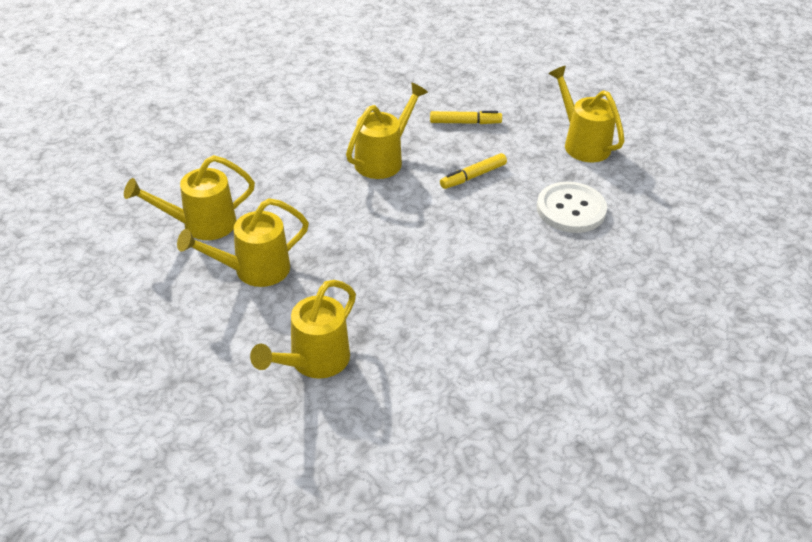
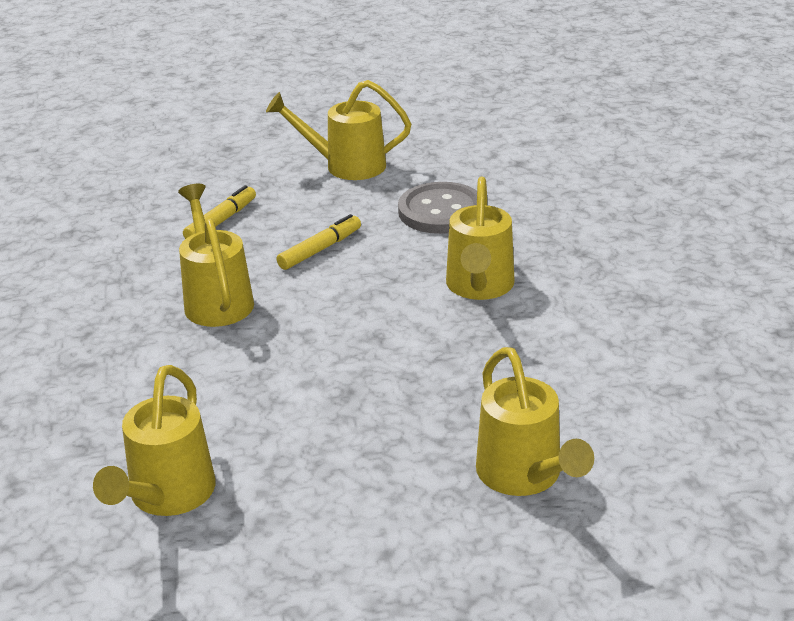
camera: 55 degrees left, 10 degrees down
yellow watering can [177,198,309,287] -> yellow watering can moved to [446,177,515,300]
yellow marker [440,153,507,189] -> yellow marker turned 135 degrees counterclockwise [277,214,361,270]
white button [537,182,607,233] -> grey button [398,182,477,234]

